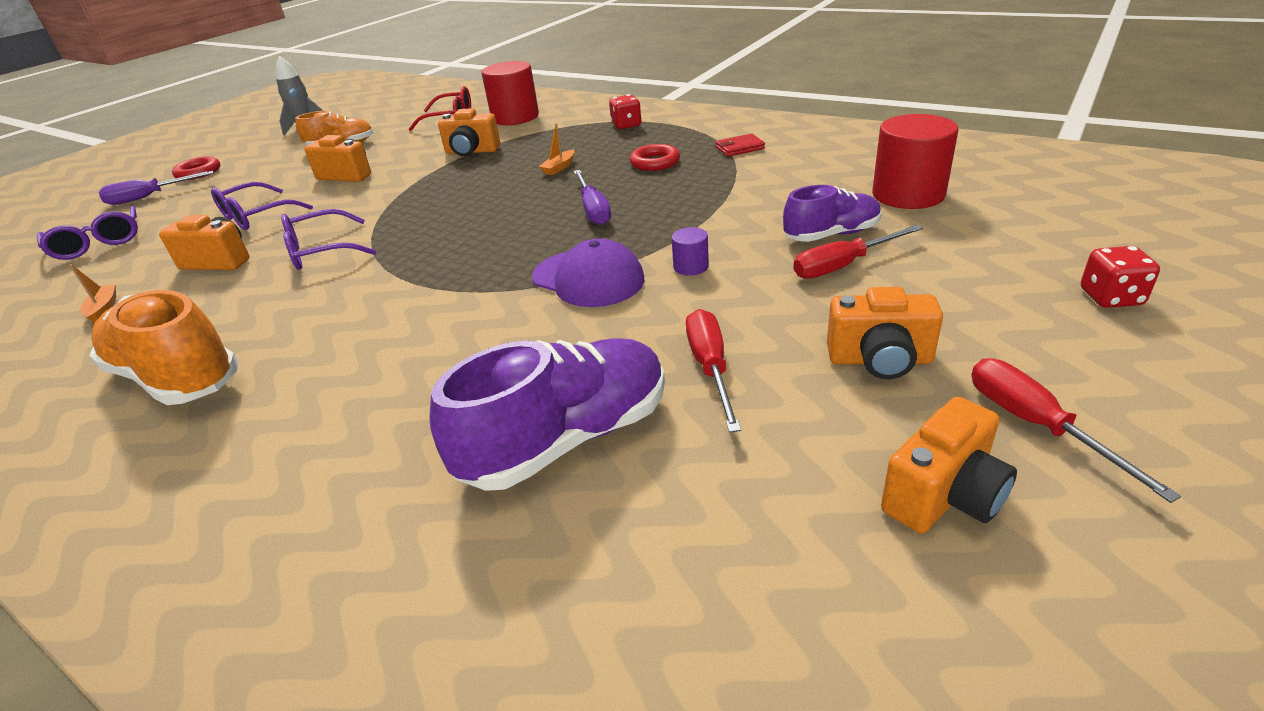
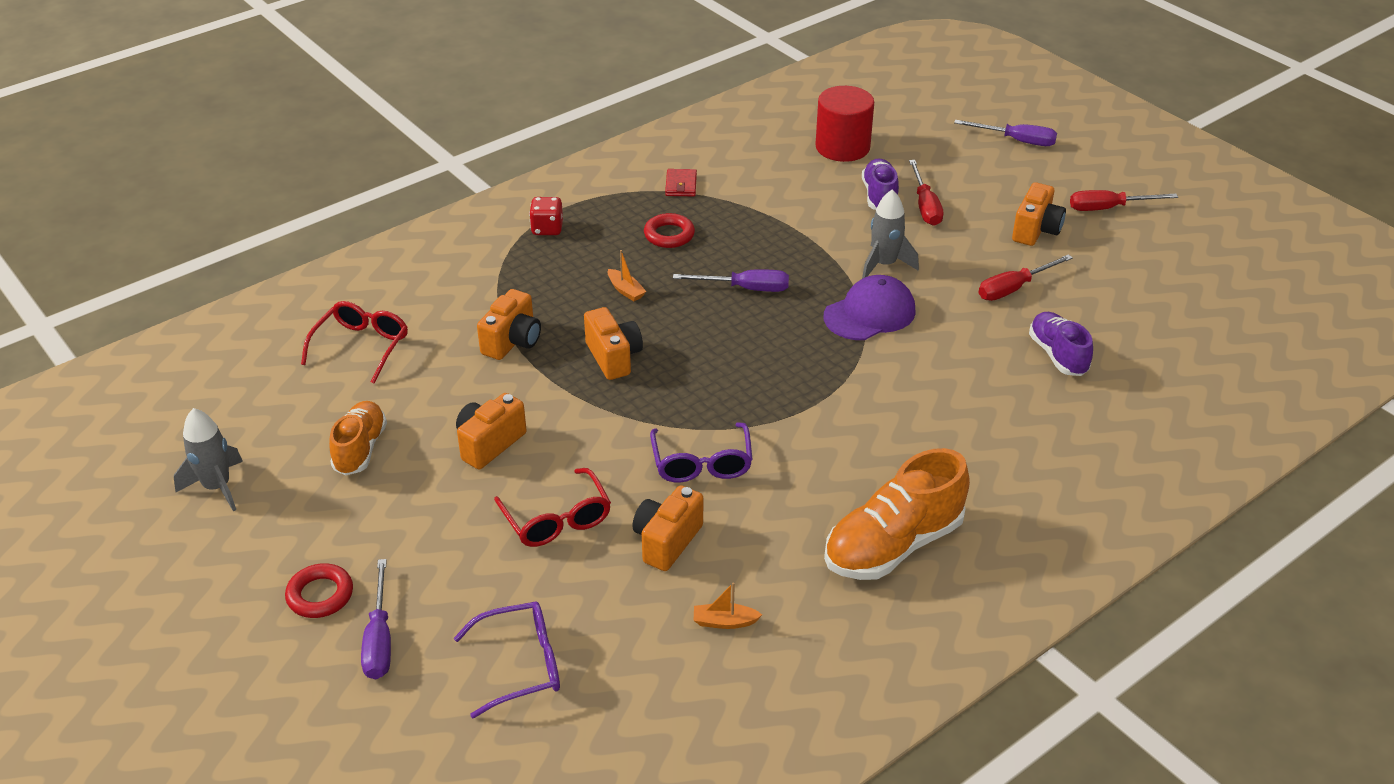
camera: 75 degrees left, 5 degrees up
purple glasses [211,182,313,230] -> red glasses [494,468,611,547]
purple shoe [429,338,665,491] -> purple shoe [1029,312,1093,376], size x0.62
red cylinder [481,61,539,125] -> none
purple cylinder [672,227,709,276] -> grey rocket [862,189,919,279]
red screwdriver [686,309,741,433] -> red screwdriver turned 45 degrees counterclockwise [979,254,1073,301]
orange camera [881,397,1017,534] -> orange camera moved to [584,307,643,380]
red dice [1081,246,1160,308] -> purple screwdriver [954,120,1057,146]

